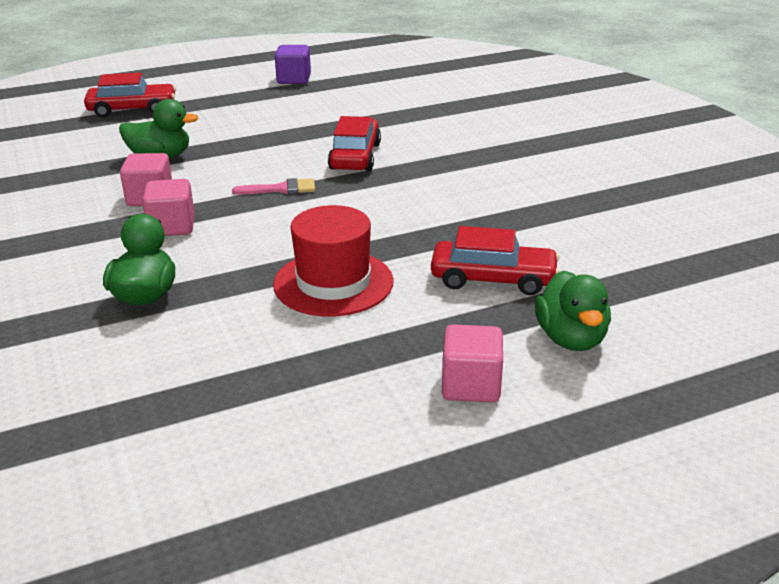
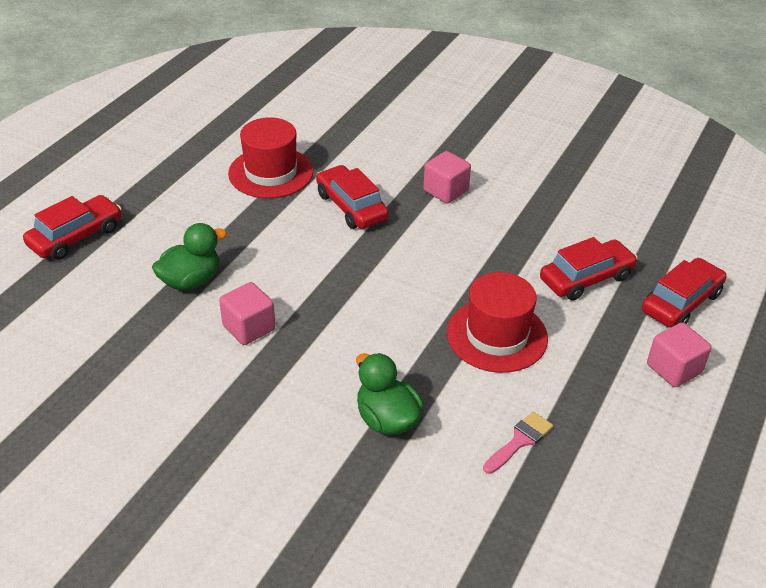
camera: 40 degrees left, 10 degrees up
pink cube [142,179,195,236] -> pink cube moved to [423,151,471,204]
pink brush [232,178,315,195] -> pink brush moved to [483,411,553,474]
purple cube [275,45,311,84] -> none
green duck [535,271,611,351] -> red car [642,258,727,328]
none -> red hat [228,117,313,198]

